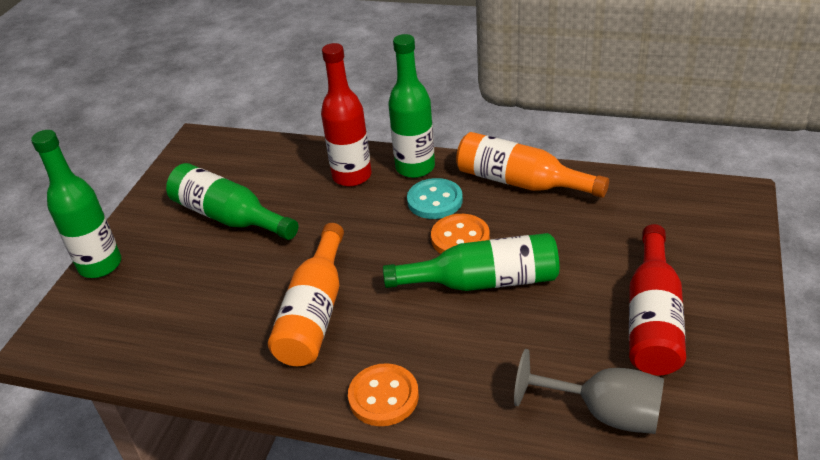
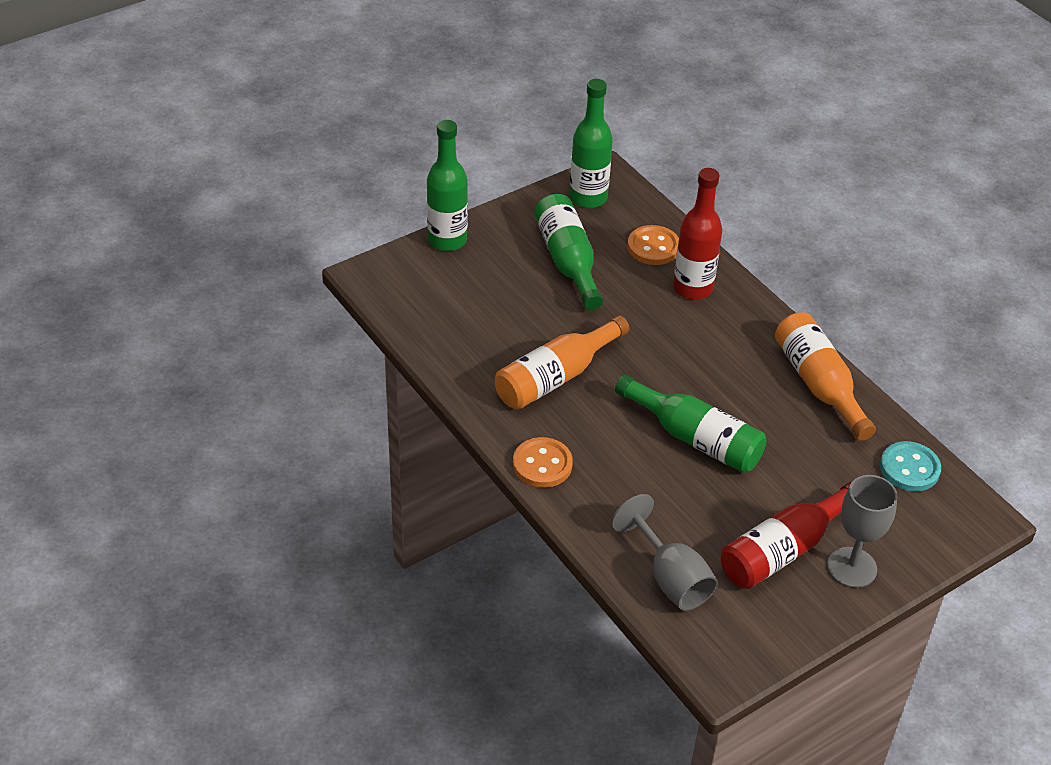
camera: 35 degrees right, 5 degrees up
green bottle [388,34,435,178] -> green bottle moved to [570,79,613,208]
turquoise button [407,178,463,219] -> turquoise button moved to [880,441,941,491]
orange button [431,214,490,254] -> orange button moved to [628,225,679,265]
none -> grey goblet [827,475,897,588]

